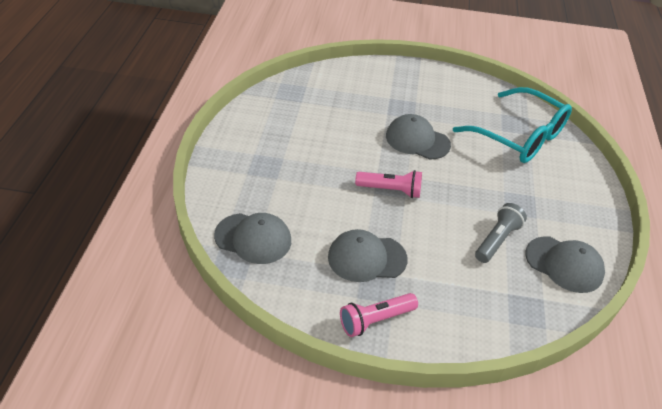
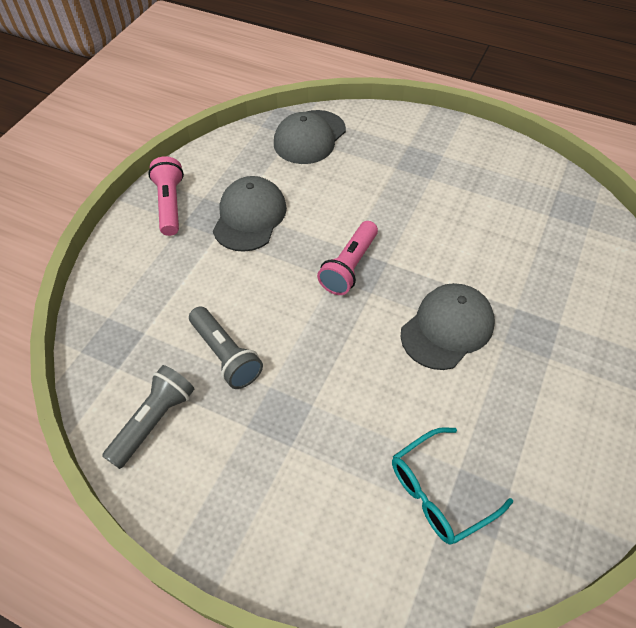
camera: 110 degrees right, 10 degrees up
turquoise glasses [453,87,572,163] -> turquoise glasses [392,427,513,545], size x0.56
grey cap [525,236,605,293] -> grey flashlight [102,365,194,469]

